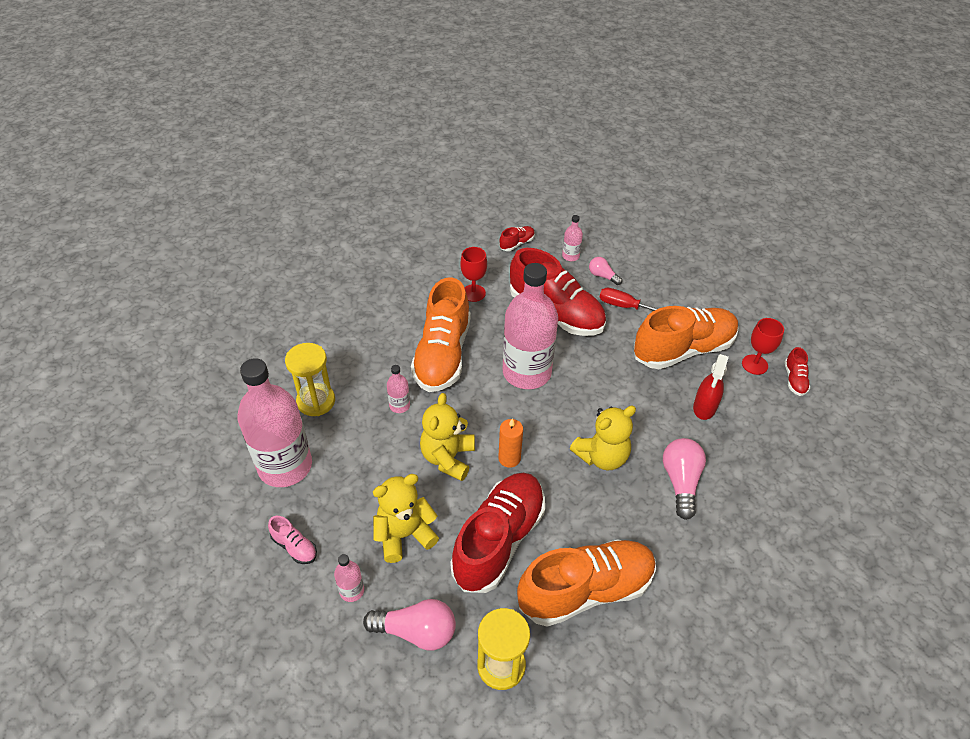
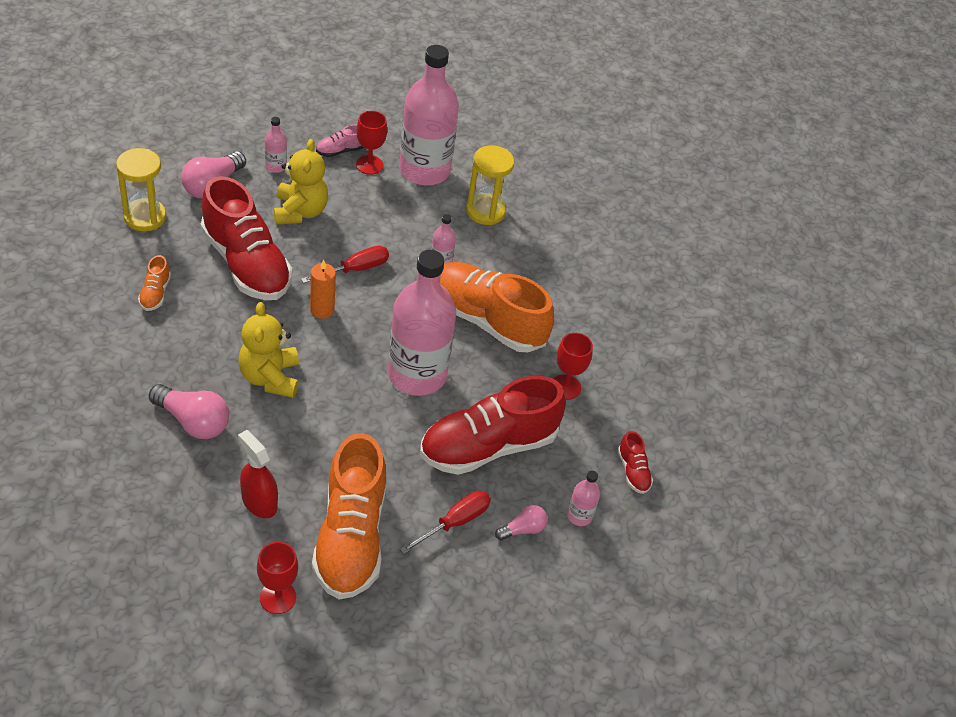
camera: 110 degrees right, 0 degrees up
yellow teddy bear [420,393,475,481] -> red screwdriver [301,246,389,283]
orange shoe [517,539,656,627] -> orange shoe [138,255,171,311], size x0.42
red shoe [785,347,810,396] -> none
none -> red goblet [356,111,387,175]

